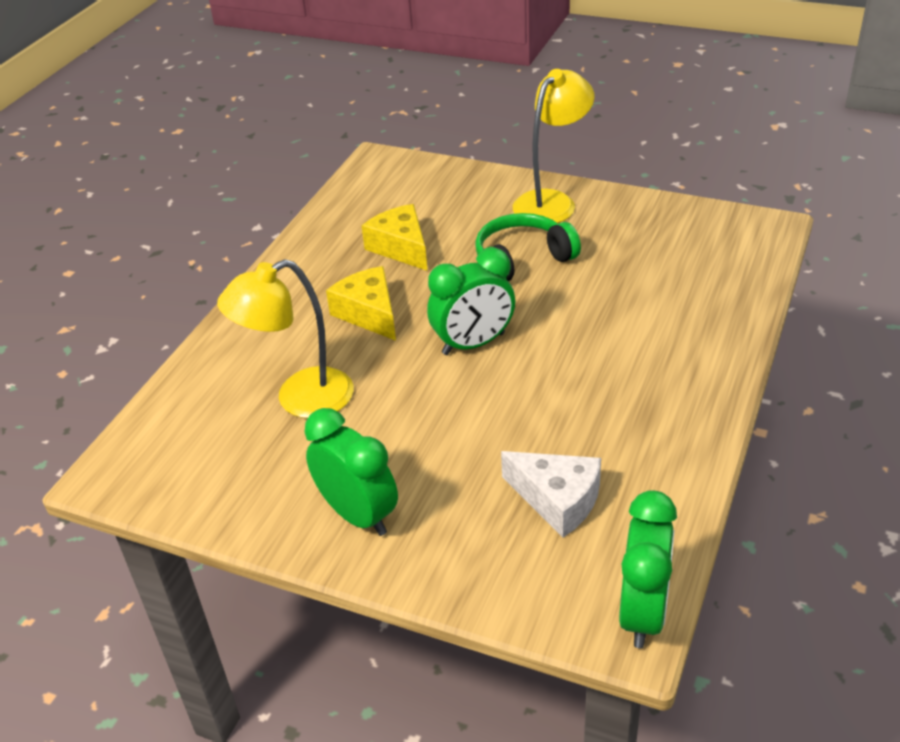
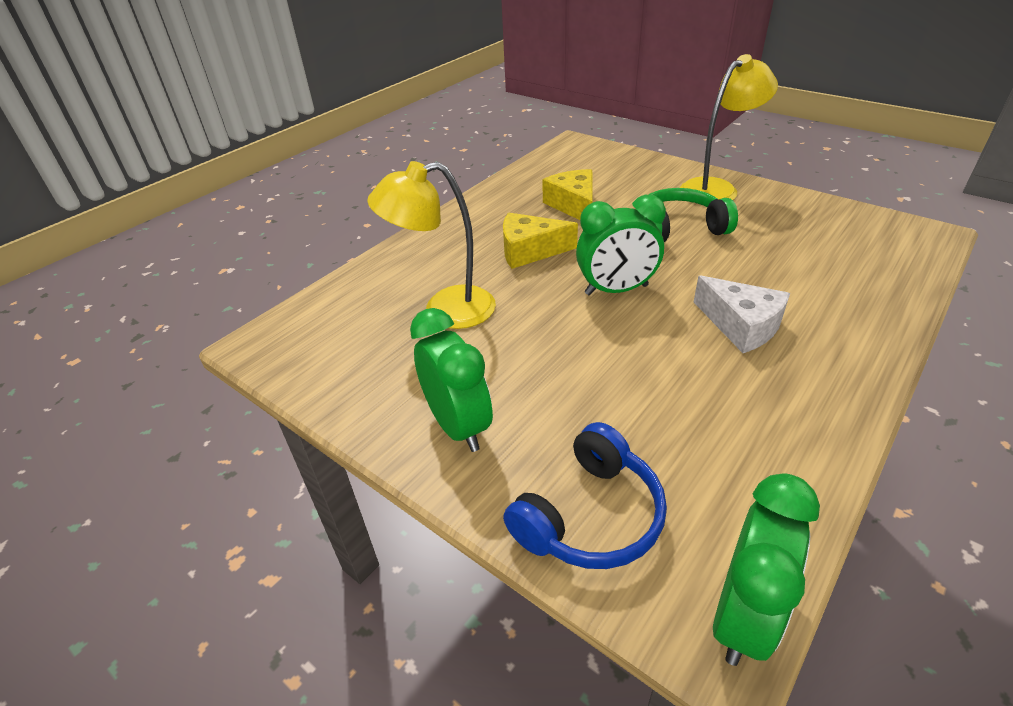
camera: 15 degrees right, 0 degrees up
yellow cheese [326,266,396,341] -> yellow cheese turned 75 degrees counterclockwise [503,213,578,269]
white cheese [501,451,601,538] -> white cheese moved to [694,275,790,353]
none -> blue headphones [503,422,667,569]

